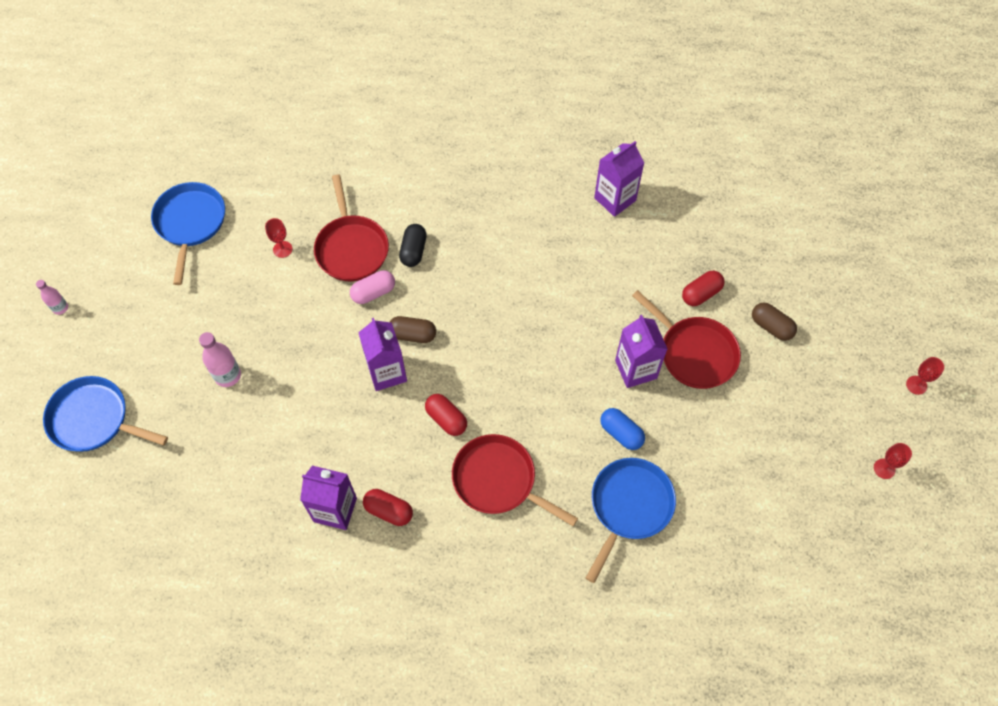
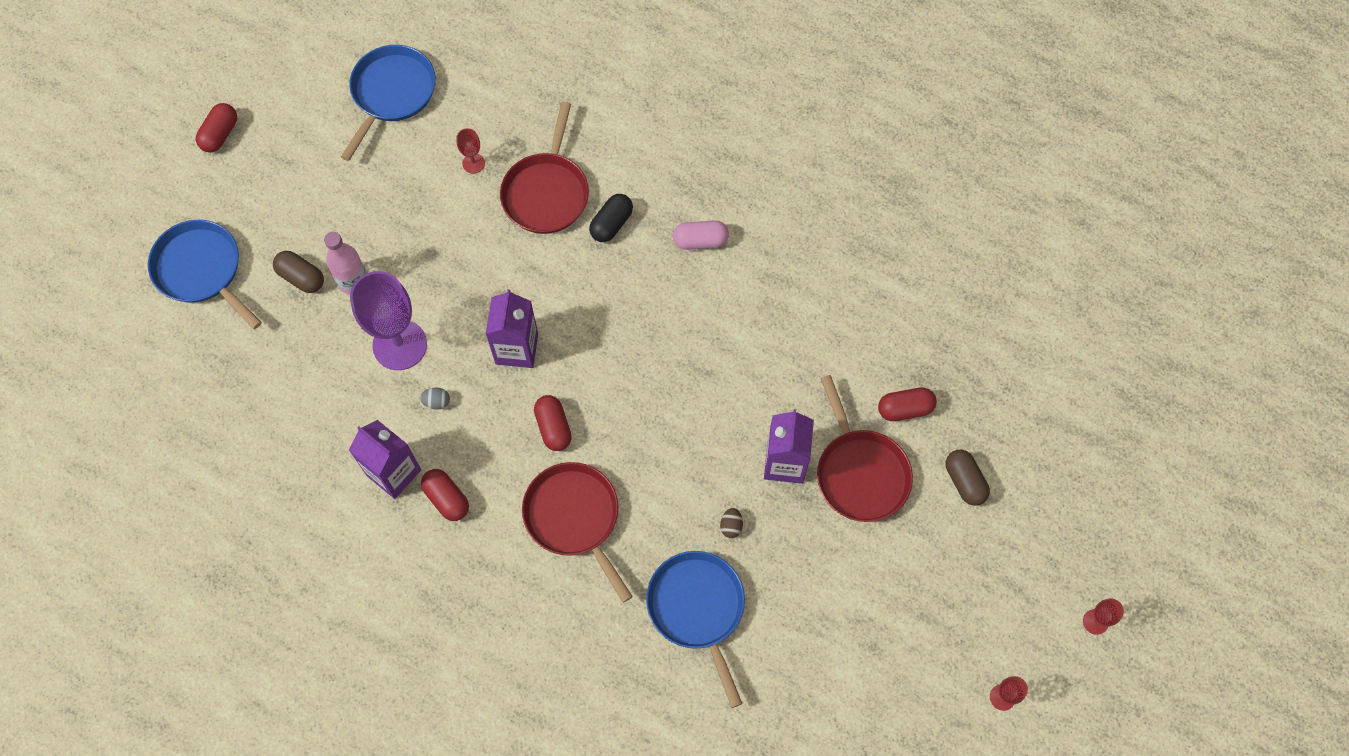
camera: 25 degrees right, 5 degrees up
pink bottle [36,280,68,315] -> red capsule [196,103,237,153]
pink capsule [350,270,395,304] -> pink capsule moved to [673,220,729,250]
brown capsule [390,316,436,343] -> brown capsule moved to [273,251,324,293]
blue pan [586,458,676,583] -> blue pan turned 75 degrees counterclockwise [646,551,745,708]
purple carton [594,141,644,217] -> none
blue capsule [600,408,645,450] -> brown egg [720,508,743,538]
none -> purple goblet [350,271,427,370]
none -> grey egg [420,387,450,410]

